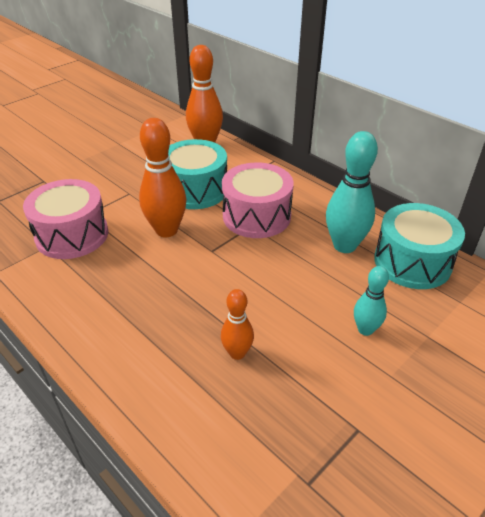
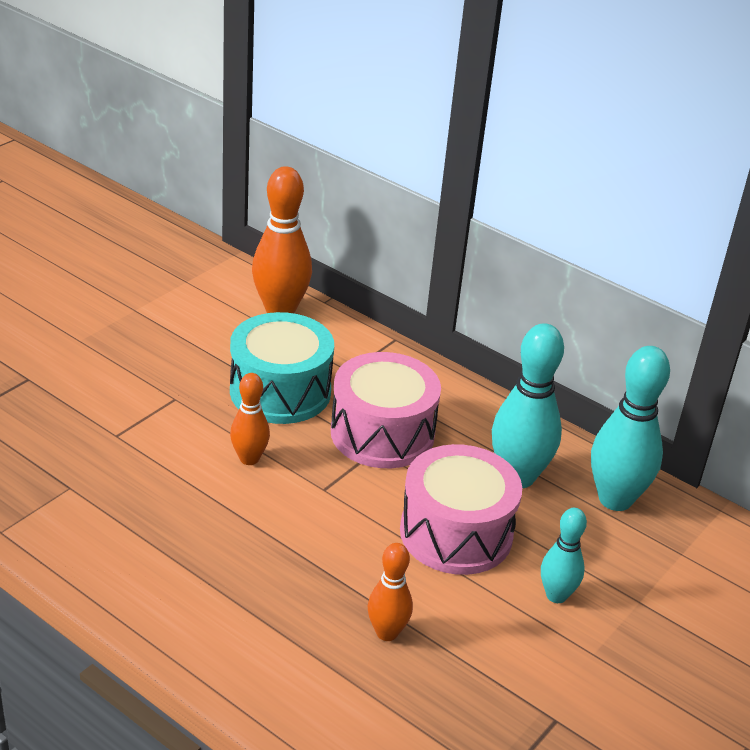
camera: 10 degrees left, 5 degrees down
pink drum [23,179,108,259] -> pink drum moved to [400,444,522,575]
orange bowling pin [139,118,187,237] -> orange bowling pin [230,373,270,465], size x0.57
turquoise drum [374,203,465,289] -> turquoise bowling pin [591,346,670,511]

